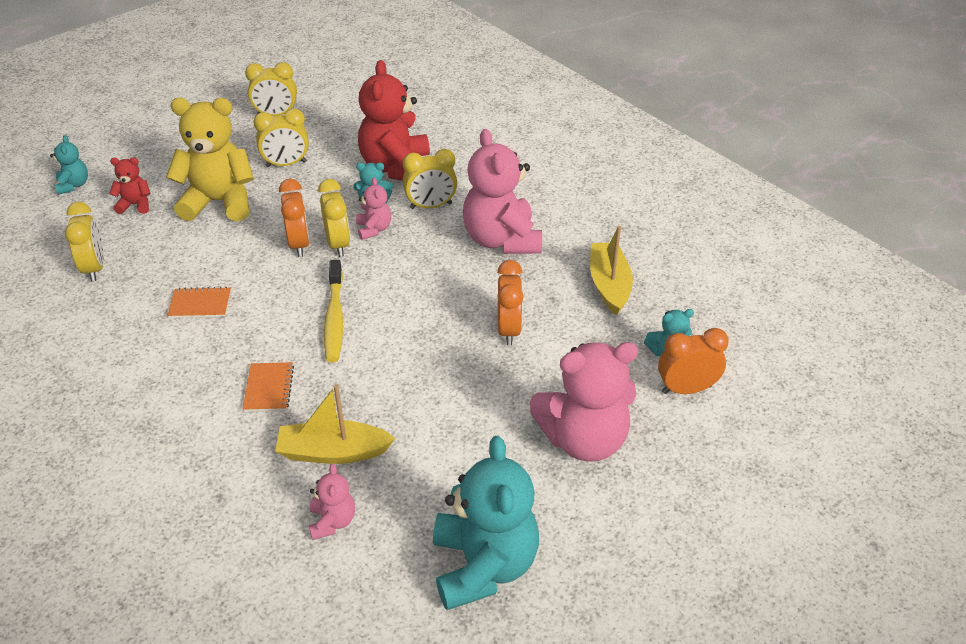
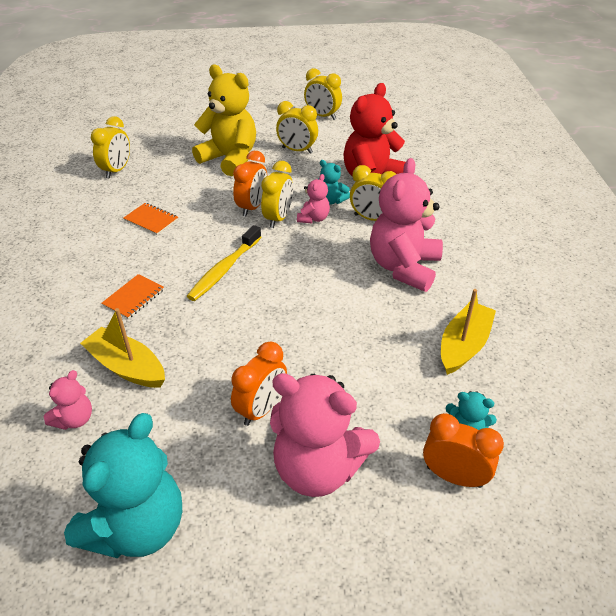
camera: 35 degrees right, 0 degrees up
turquoise teddy bear [50,135,88,195] -> none
red teddy bear [109,157,151,214] -> none
orange clock [497,260,523,345] -> orange clock moved to [231,342,287,426]

